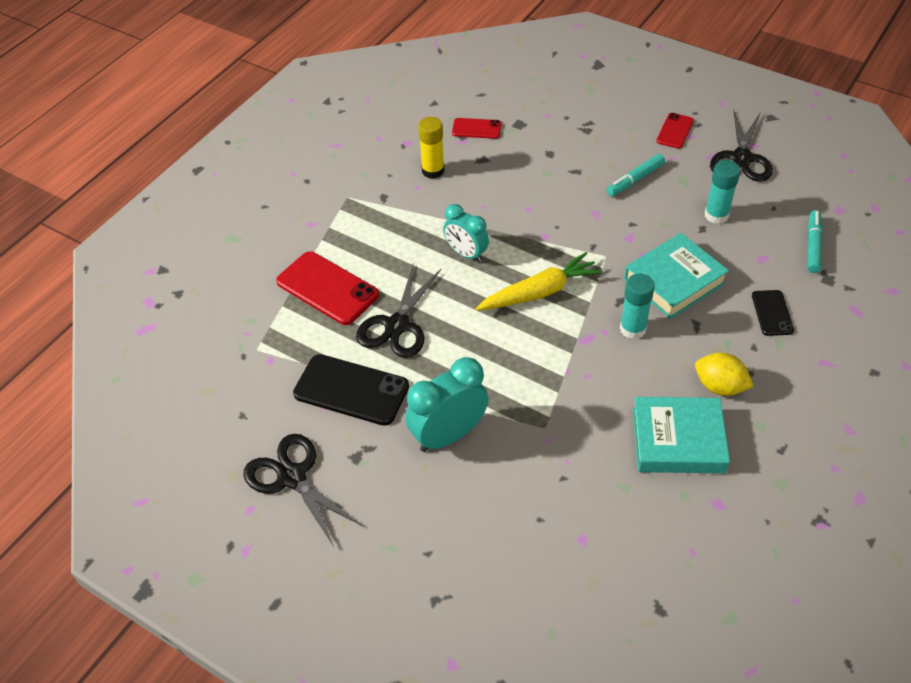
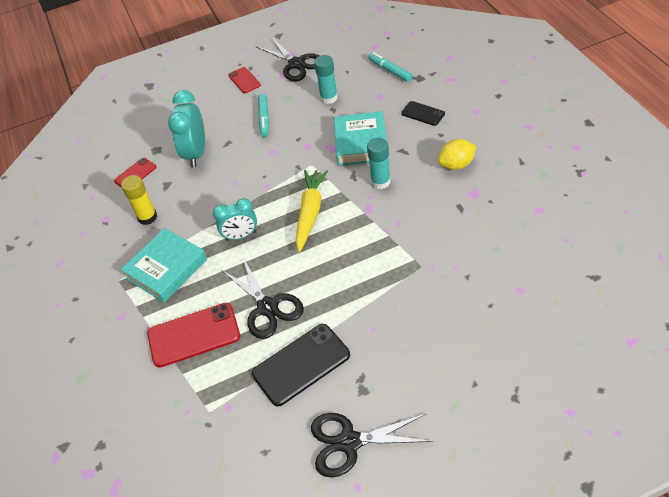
camera: 50 degrees left, 0 degrees up
turquoise clock [405,357,488,452] -> turquoise clock moved to [168,90,205,168]
turquoise book [633,397,730,473] -> turquoise book moved to [121,228,207,303]

